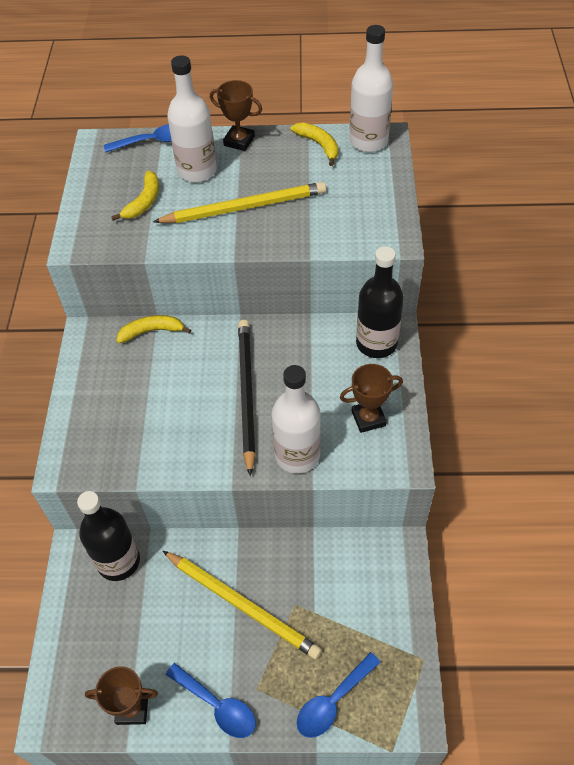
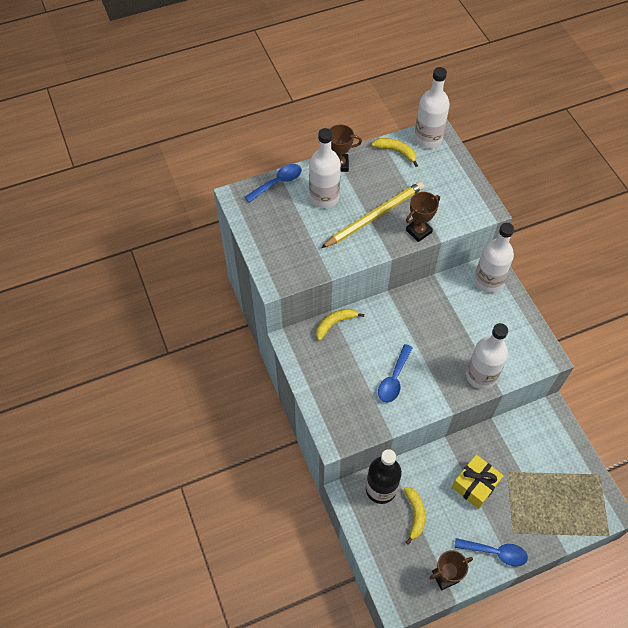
camera: 25 degrees left, 5 degrees up
yellow banana [111,171,159,221] -> yellow banana moved to [404,487,425,545]
yellow pencil [163,551,322,659] -> yellow gift [452,455,504,509]
black pencil [238,320,256,476] -> none
blue spoon [297,652,381,738] -> blue spoon moved to [378,344,412,403]
brown trophy [340,364,403,433] -> brown trophy moved to [406,192,440,242]
black bottle [356,246,404,358] -> white bottle [474,223,514,293]

